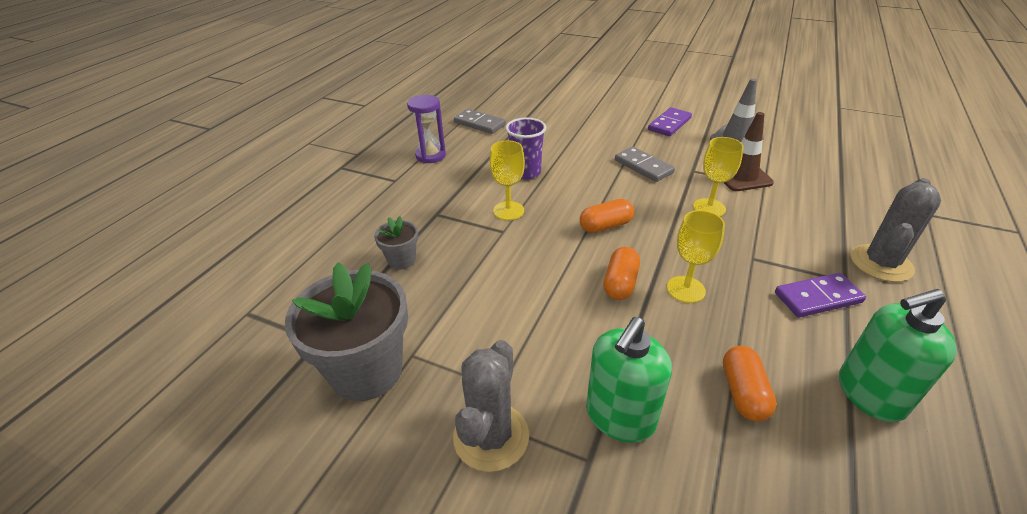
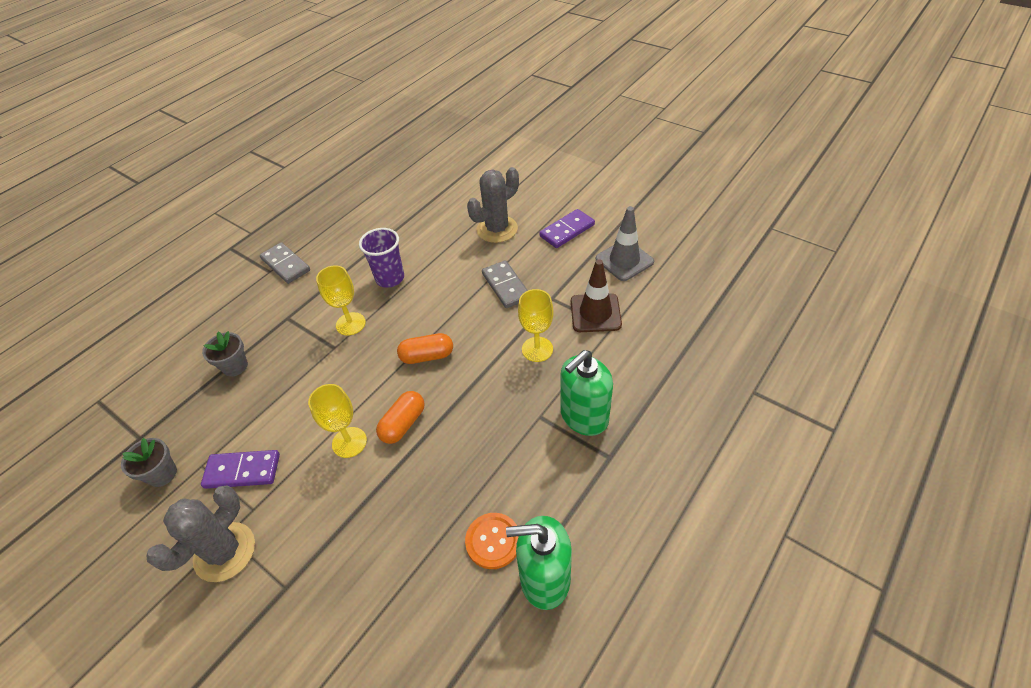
camera: 15 degrees right, 10 degrees up
grey flower pot [285,262,408,401] -> grey flower pot [121,438,177,487], size x0.49
purple hourglass [407,95,446,163] -> none
grey domino [454,109,506,134] -> grey domino moved to [260,242,310,284]
green soap dispenser [586,317,672,443] -> green soap dispenser moved to [561,350,613,436]
yellow goblet [667,210,725,303] -> yellow goblet moved to [308,384,367,458]
orange capsule [723,346,777,422] -> none
purple domino [775,273,866,317] -> purple domino moved to [201,450,280,489]
grey cactus [850,178,941,282] -> grey cactus moved to [467,167,519,243]
none -> orange button [465,513,519,569]

